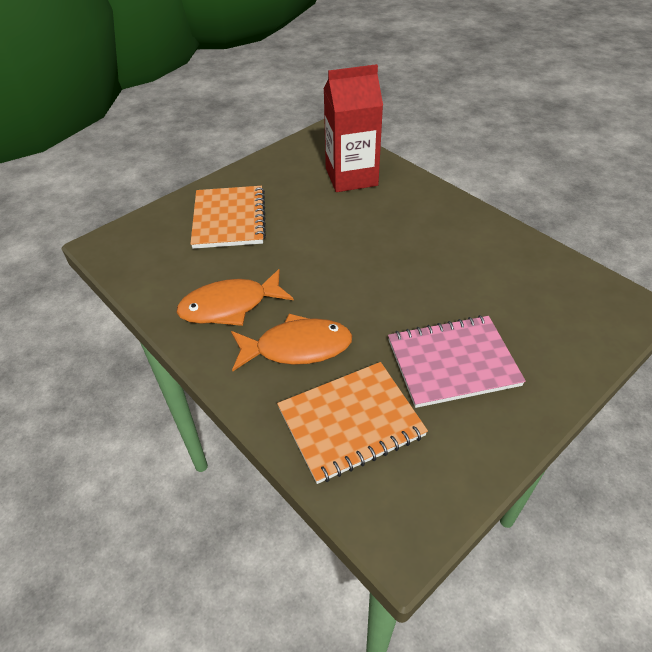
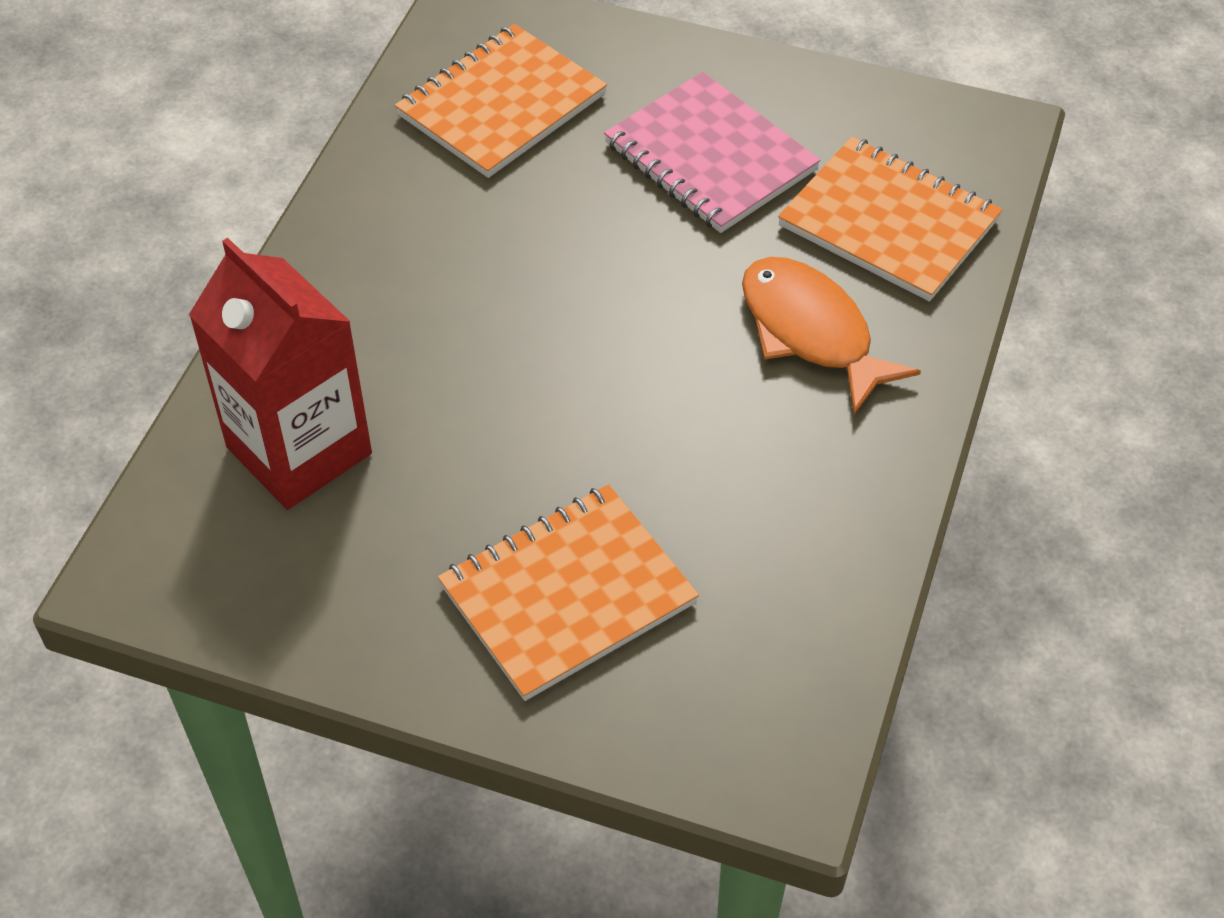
camera: 120 degrees left, 5 degrees up
orange fish [177,269,294,326] -> none
none -> orange notebook [395,24,607,178]

